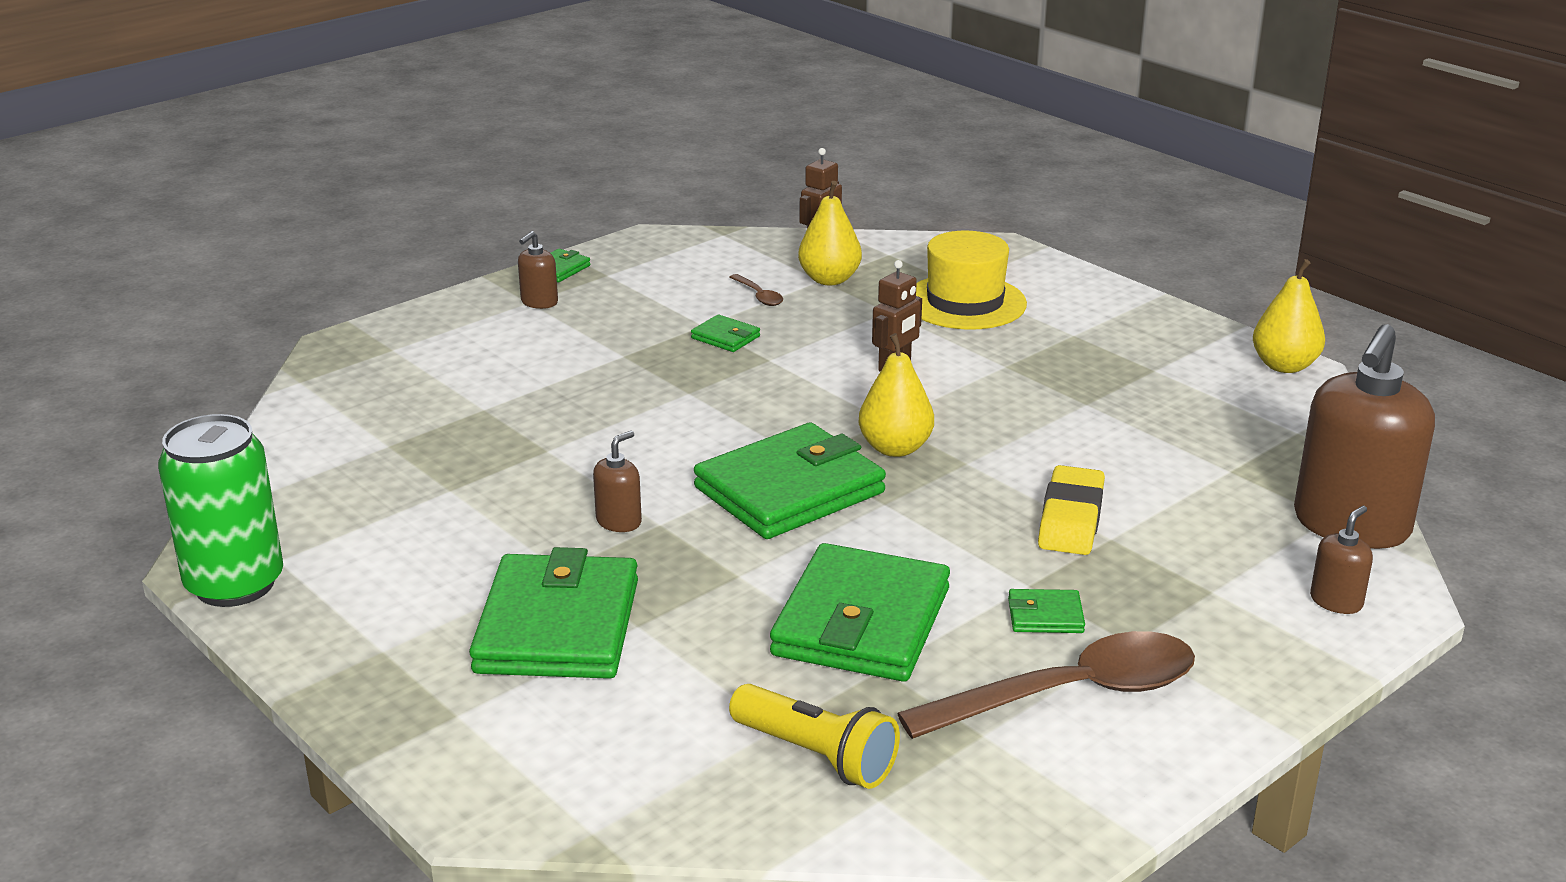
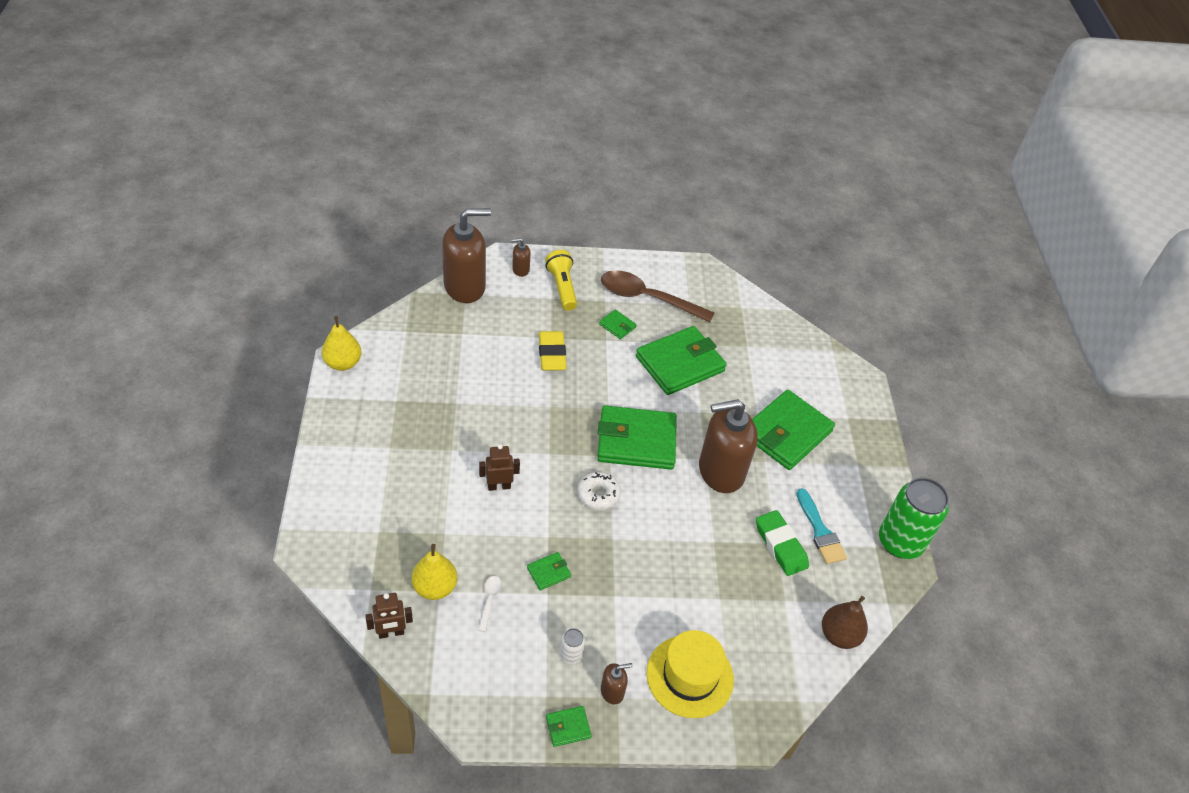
camera: 145 degrees left, 20 degrees up
brown soap dispenser [593,431,642,532] -> brown soap dispenser [699,399,758,493], size x2.32
green wallet [691,314,760,352] -> green wallet turned 75 degrees clockwise [527,552,571,590]
yellow flashlight [729,684,900,789] -> yellow flashlight moved to [545,250,577,311]
brown spoon [730,274,783,306] -> white spoon [478,576,502,632]
yellow pear [858,333,934,457] -> none
yellow hat [916,230,1027,330] -> yellow hat moved to [647,630,734,718]
yellow eraser [1038,465,1105,555] -> yellow eraser turned 60 degrees counterclockwise [539,331,567,370]
none -> white can [560,628,585,664]
none -> white donut [577,472,621,510]
none -> green eraser [756,510,809,576]
none -> turquoise brush [796,488,847,564]
none -> brown pear [822,596,868,649]

